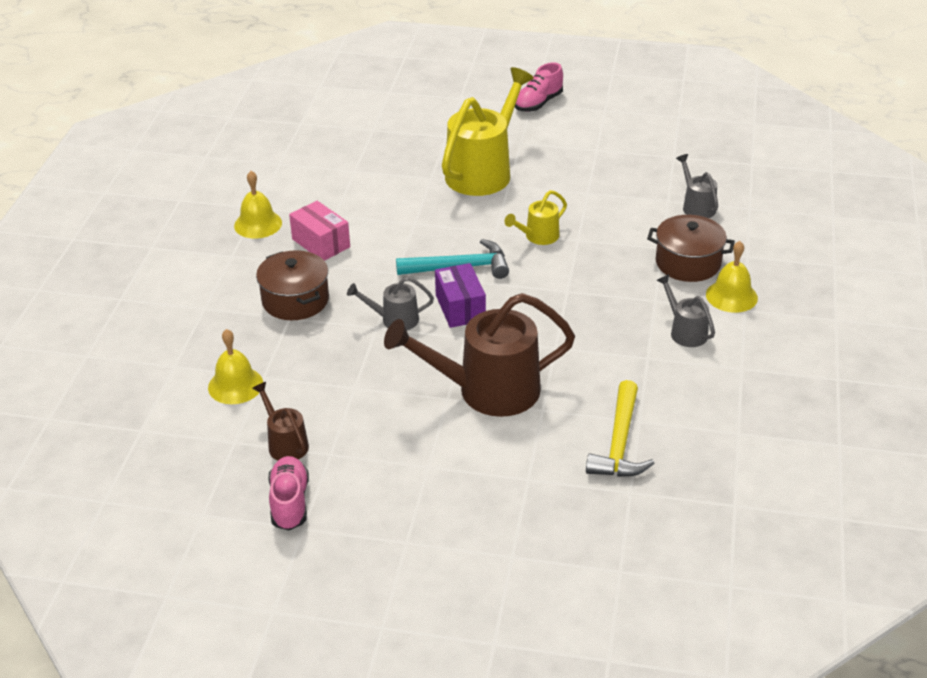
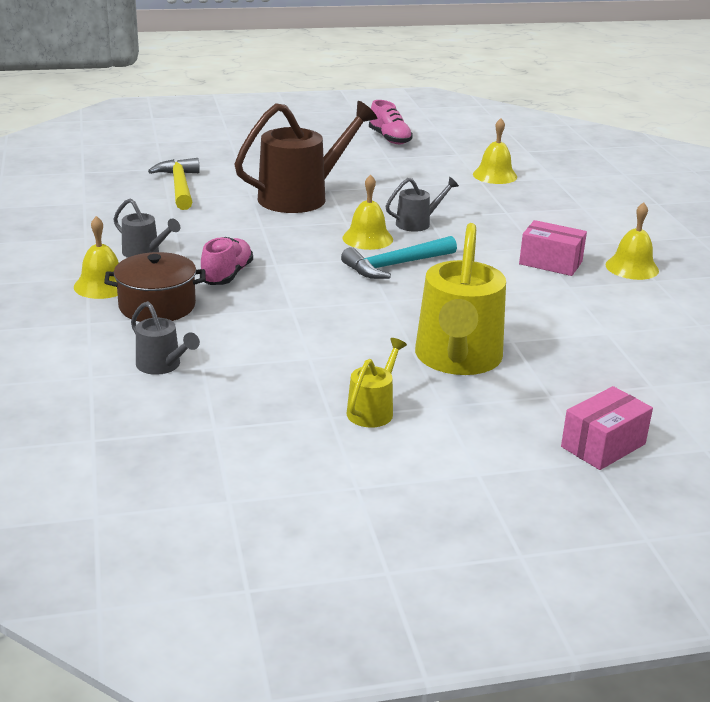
camera: 155 degrees right, 10 degrees down
brown watering can [252,382,309,460] -> none
brown pot [256,250,329,320] -> none
purple box [435,263,486,328] -> yellow bell [342,175,393,250]
yellow watering can [505,190,567,245] -> yellow watering can moved to [347,338,407,428]
pink shoe [515,62,563,112] -> pink shoe moved to [200,237,253,285]
none -> pink box [561,386,653,470]

